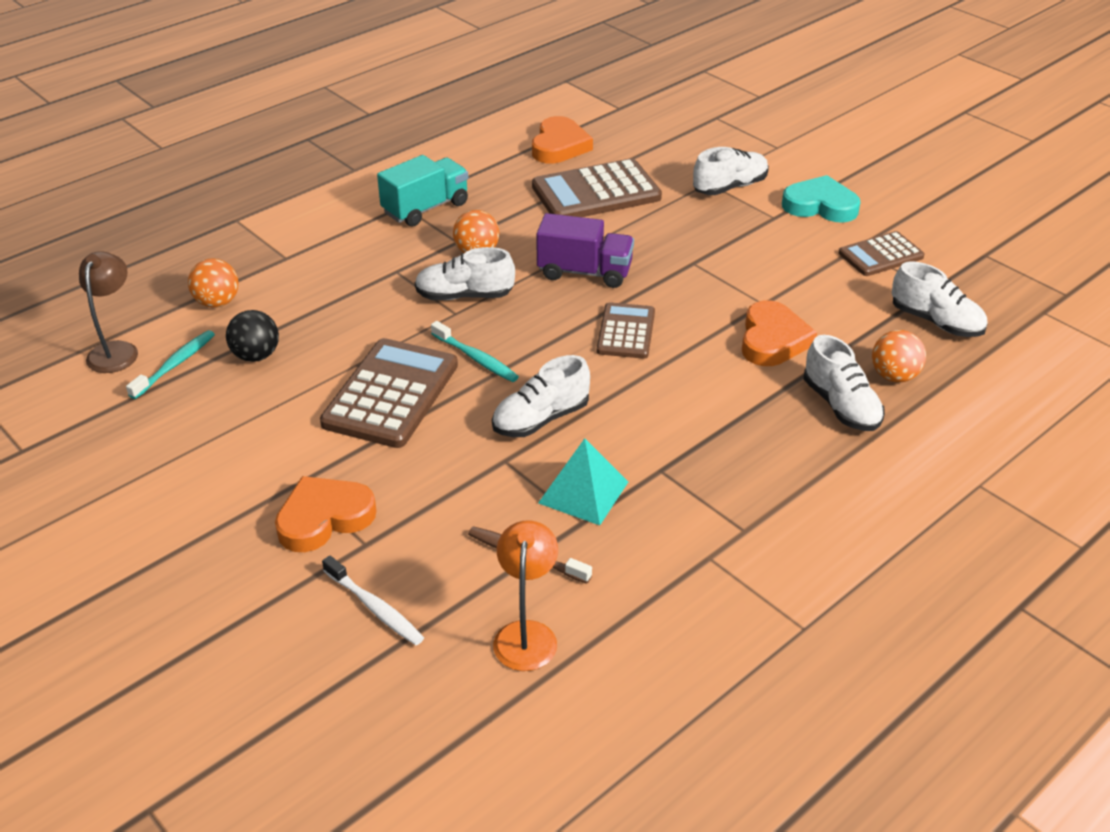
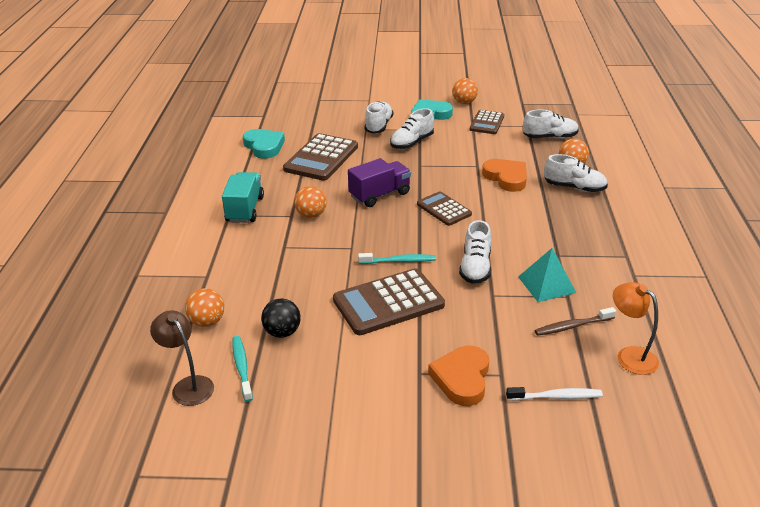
camera: 45 degrees left, 5 degrees down
brown calculator [320,338,458,448] -> brown calculator turned 90 degrees counterclockwise [333,268,445,335]
white shoe [415,247,515,300] -> white shoe moved to [390,108,434,149]
orange heart [532,116,593,164] -> turquoise heart [243,129,285,159]
none -> orange ball [452,78,478,104]

